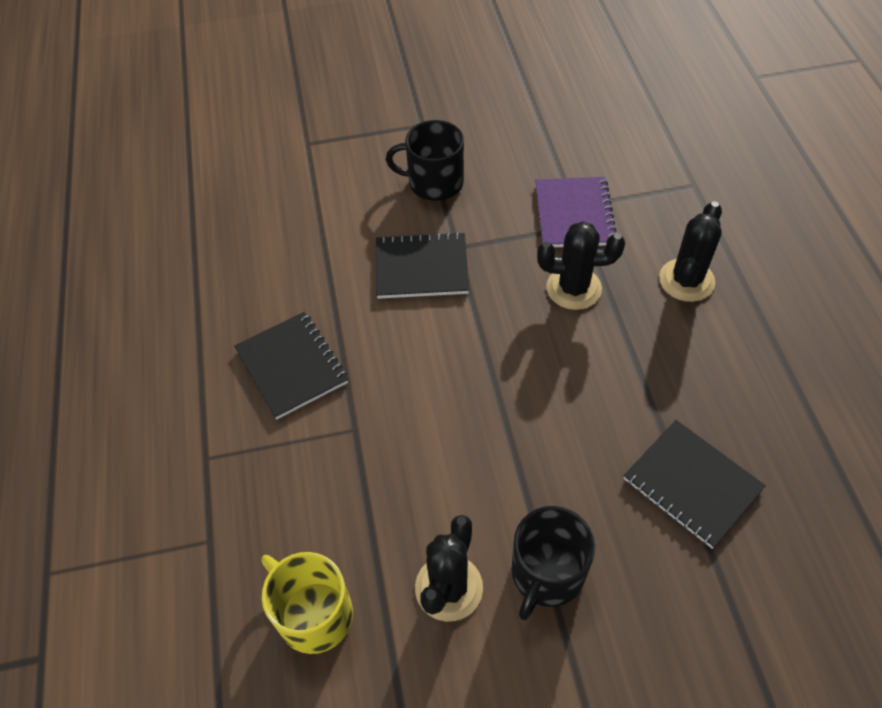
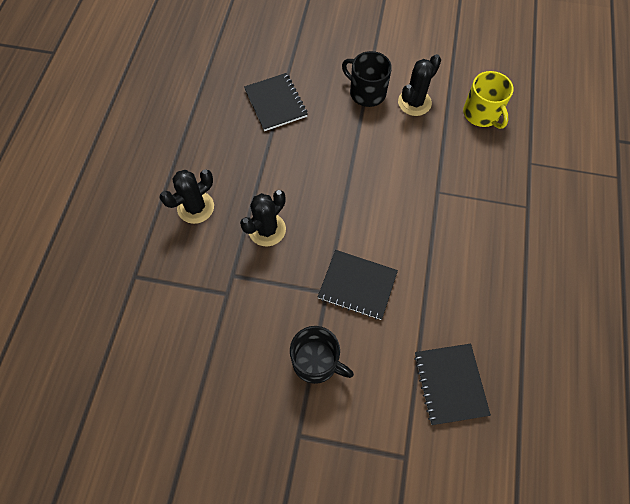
camera: 160 degrees left, 10 degrees up
black notebook [234,312,348,419] -> black notebook moved to [414,344,491,425]
black mug [512,506,596,620] -> black mug turned 105 degrees counterclockwise [342,51,392,107]
purple notebook [535,177,616,247] -> none
black cactus [537,221,625,310] -> black cactus turned 75 degrees counterclockwise [240,190,286,246]

